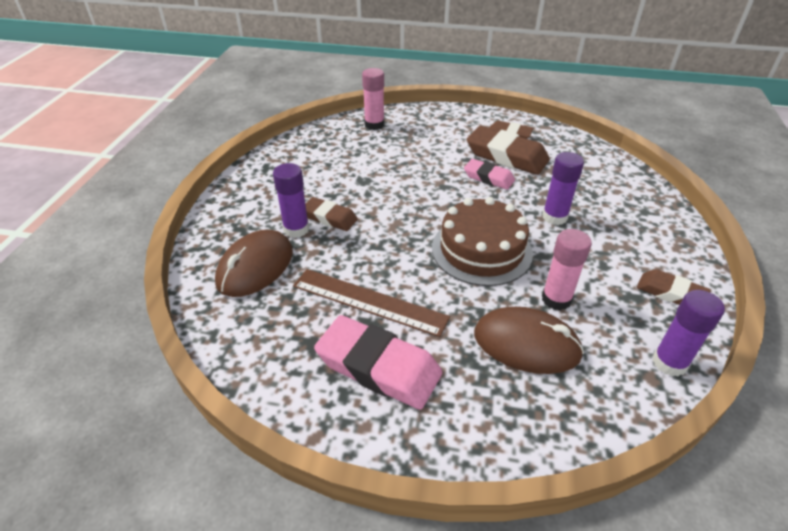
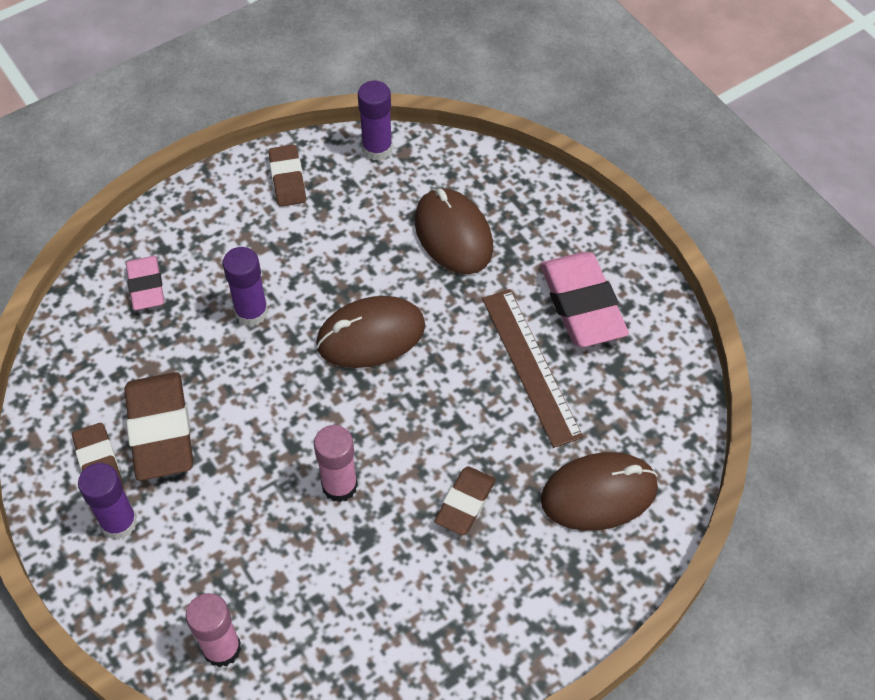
camera: 135 degrees left, 15 degrees up
purple glue stick [273,163,309,238] -> purple glue stick moved to [78,463,137,539]
brown eraser [305,197,358,231] -> brown eraser turned 45 degrees clockwise [434,466,496,535]
brown cake [432,197,533,286] -> brown mouse [316,296,425,368]
pink eraser [464,159,515,190] -> pink eraser moved to [126,256,164,310]
pink glue stick [542,229,592,310] -> pink glue stick moved to [314,425,358,502]

